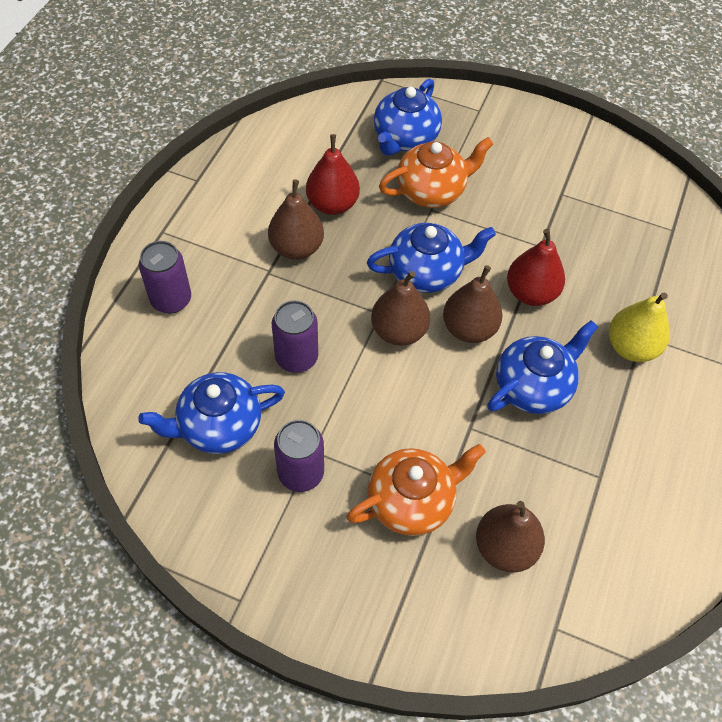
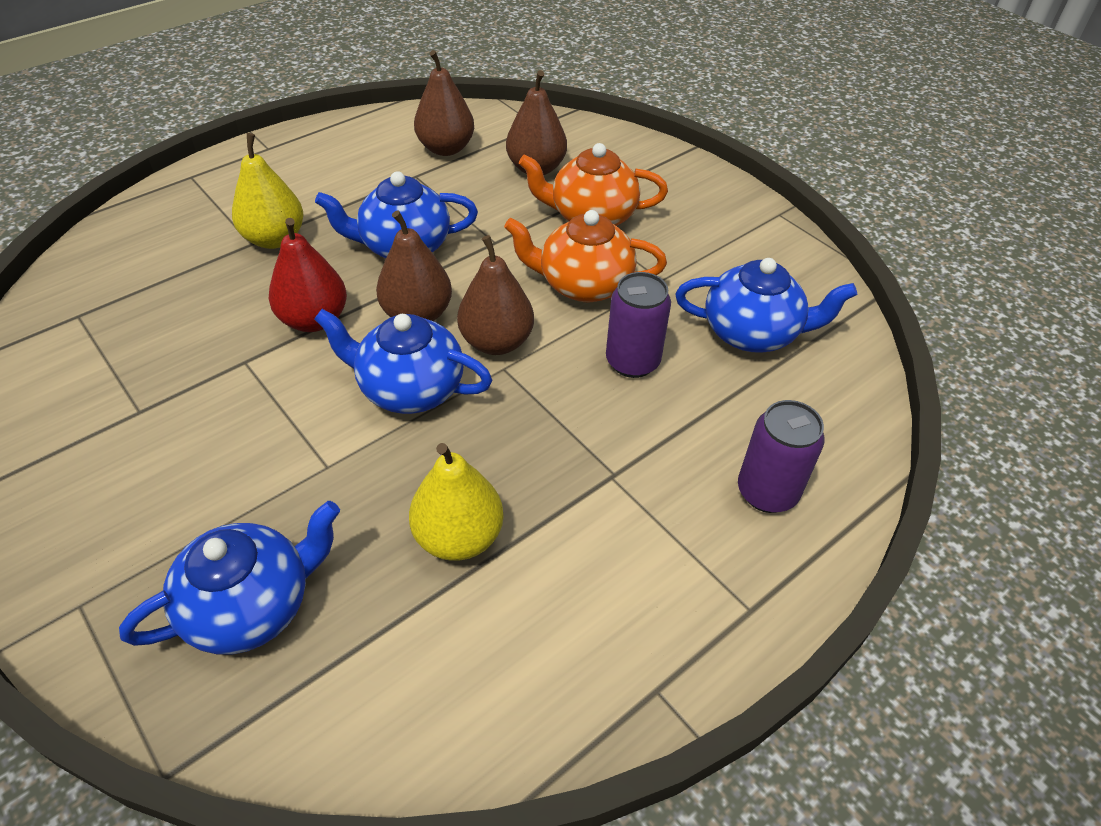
camera: 150 degrees left, 10 degrees down
brown pear [268,179,324,260] -> brown pear moved to [414,50,474,156]
purple can [274,420,324,492] -> none
red pear [306,134,360,215] -> yellow pear [409,443,504,561]
orange teapot [379,137,493,208] -> orange teapot moved to [504,210,667,302]

